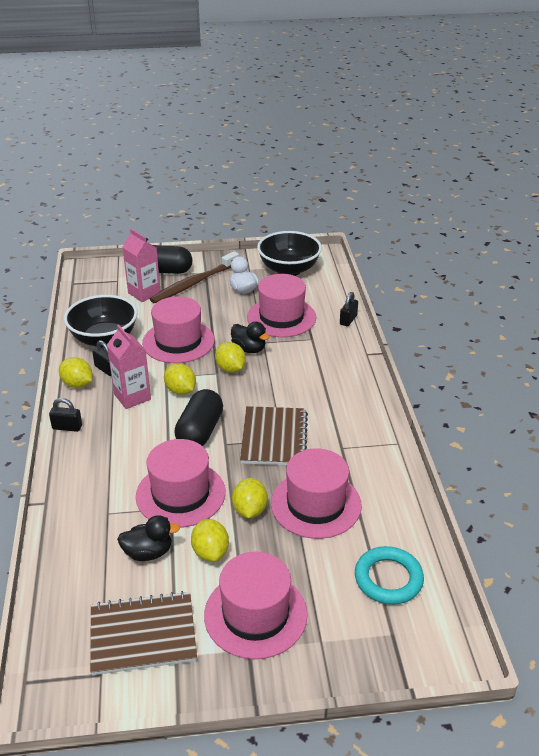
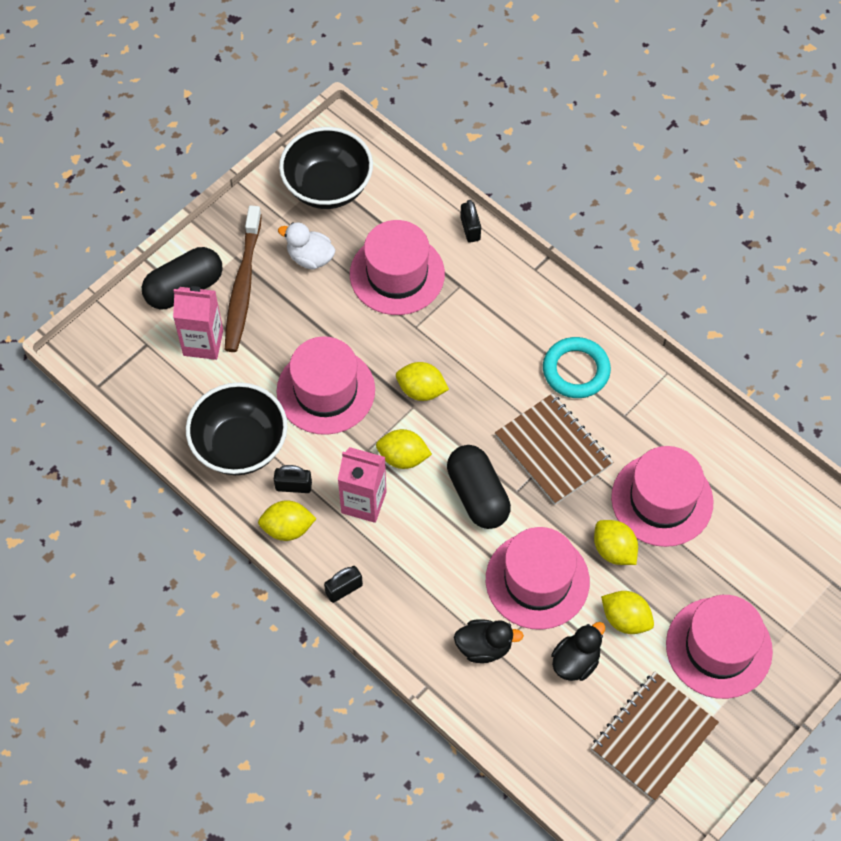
camera: 40 degrees left, 25 degrees up
black duck [231,321,269,353] -> black duck moved to [454,619,524,663]
turquoise ring [355,546,424,605] -> turquoise ring moved to [543,337,611,398]

